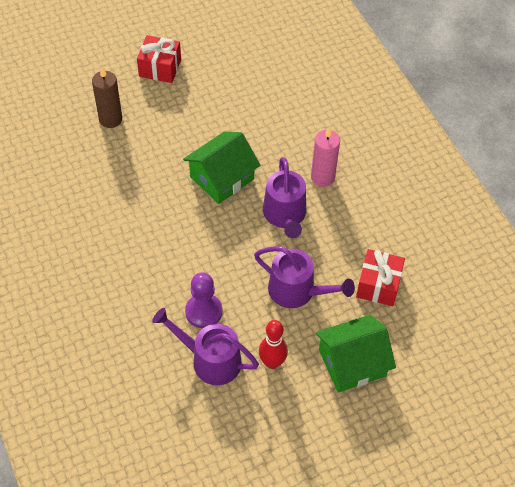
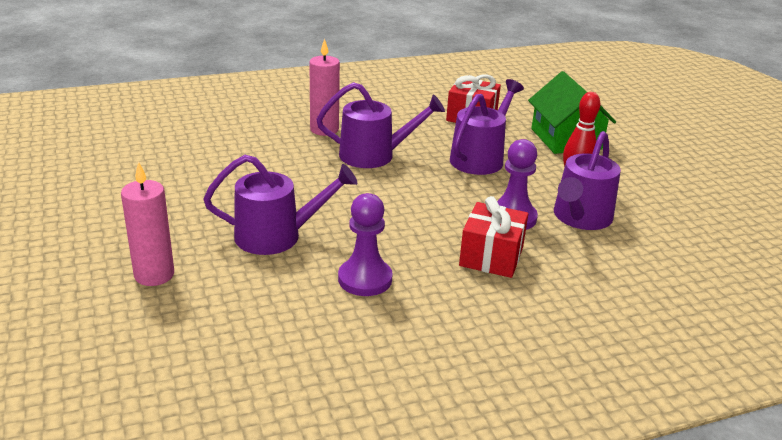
camera: 85 degrees left, 25 degrees down
brown candle [92,67,122,128] -> pink candle [121,161,174,286]
red gift [137,35,181,83] -> red gift moved to [459,196,528,278]
green house [183,132,261,204] -> none
none -> purple watering can [203,155,357,255]
none -> purple pawn [338,193,393,296]

